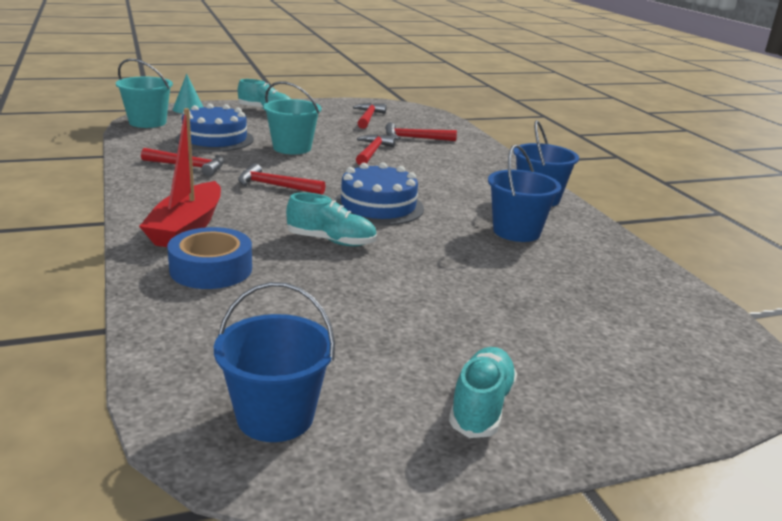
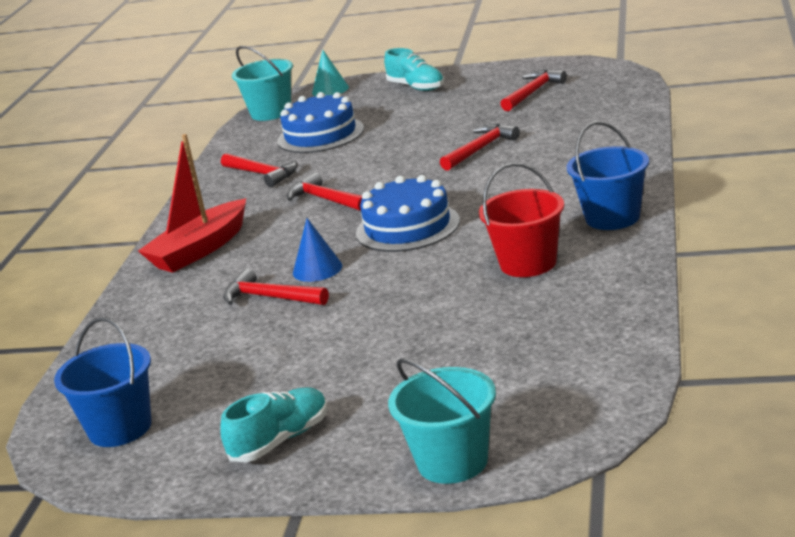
camera: 35 degrees right, 0 degrees up
blue tape [167,227,252,289] -> none
turquoise bucket [263,81,321,154] -> turquoise bucket moved to [388,358,496,484]
turquoise shoe [286,192,377,246] -> blue cone [293,218,342,282]
red hammer [385,123,457,141] -> red hammer moved to [223,269,329,305]
blue bucket [488,144,561,242] -> red bucket [479,163,564,277]

